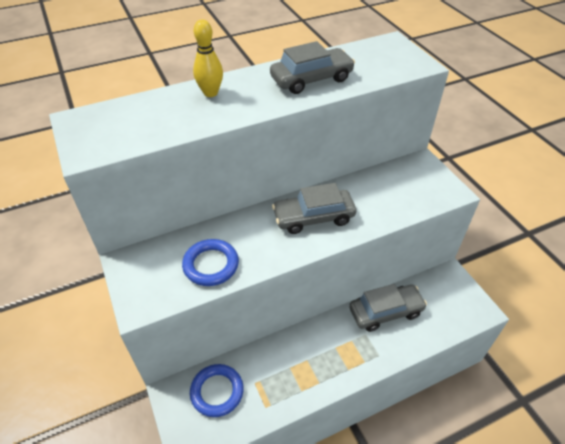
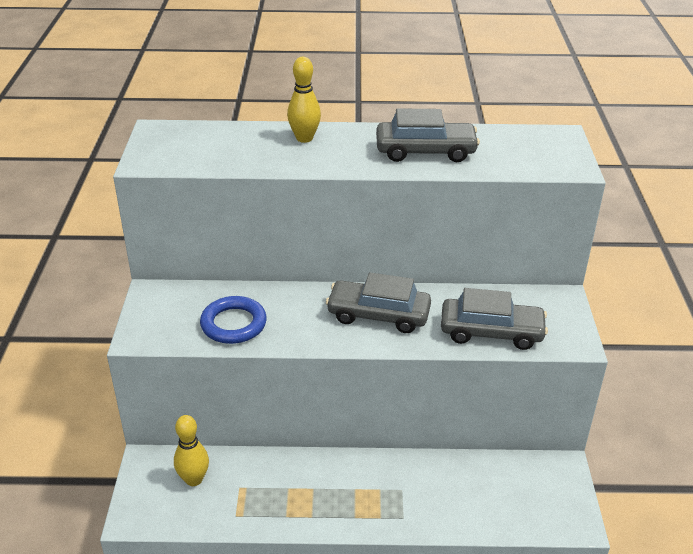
camera: 25 degrees right, 10 degrees down
blue ring [190,364,244,417] -> yellow bowling pin [174,415,209,486]
grey car [349,284,427,332] -> grey car moved to [441,288,548,350]

